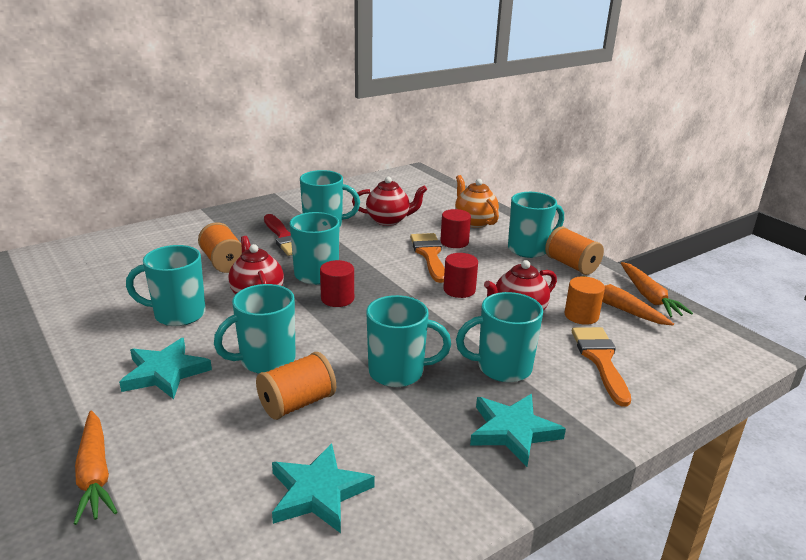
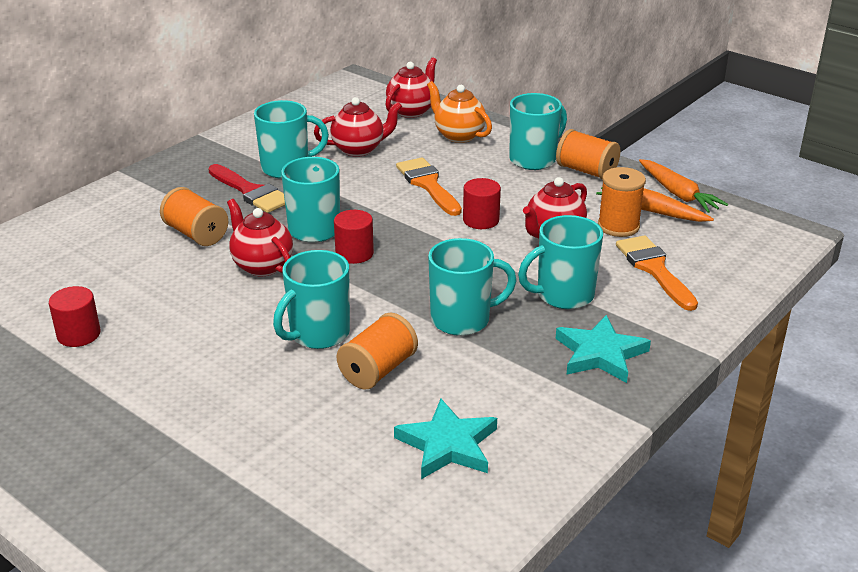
camera: 15 degrees left, 5 degrees up
orange carrot [74,410,117,525] -> none
turquoise star [119,338,212,399] -> none
turquoise mug [126,245,206,326] -> none
red cylinder [440,209,471,248] -> red cylinder moved to [49,286,101,347]
orange cylinder [565,276,605,325] -> orange spool [598,167,646,237]
none -> red teapot [385,57,437,118]

